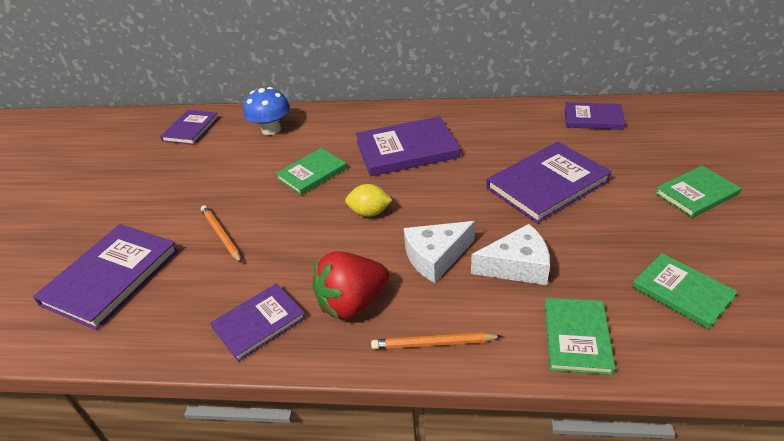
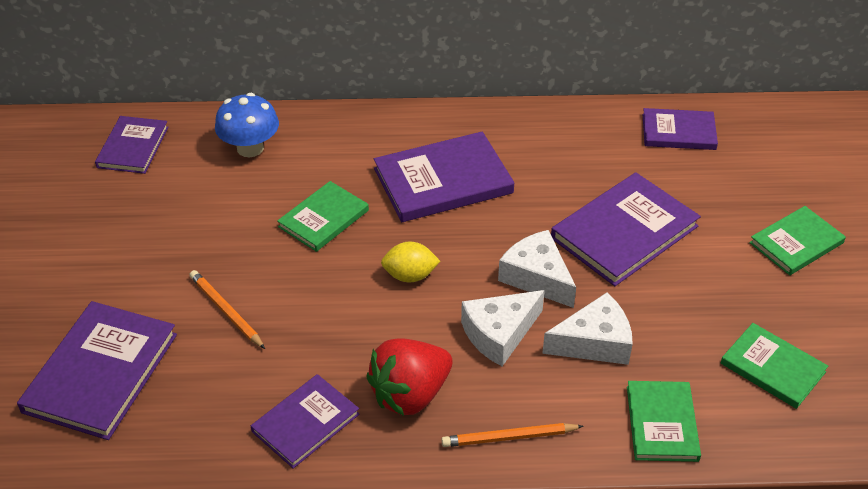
camera: 10 degrees left, 5 degrees up
none -> white cheese [498,230,576,308]

